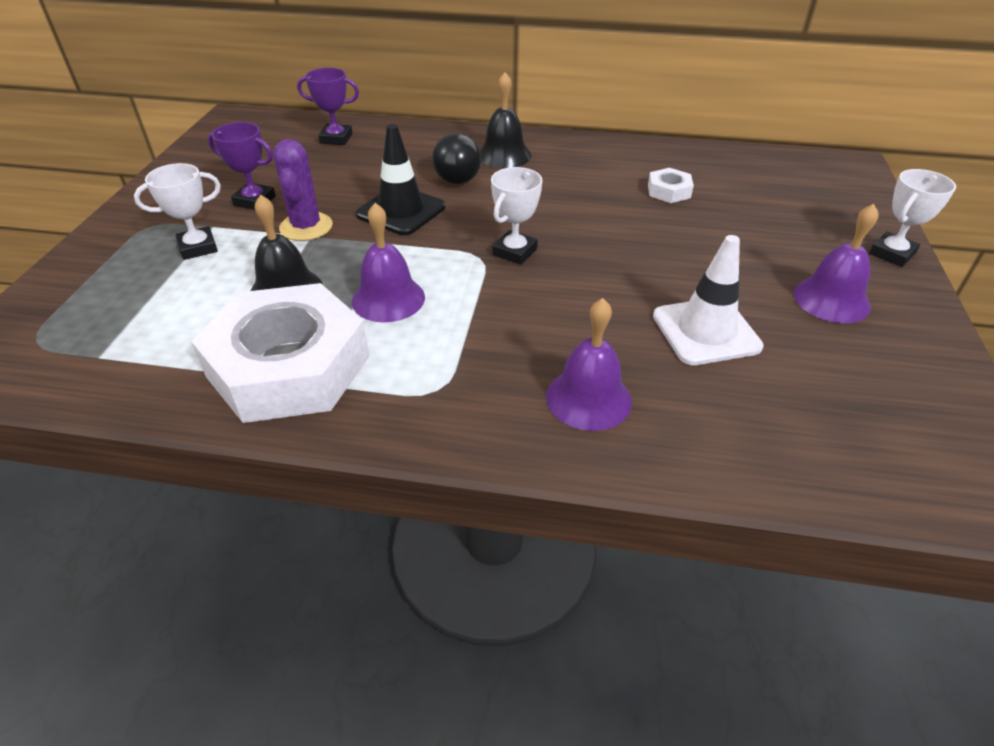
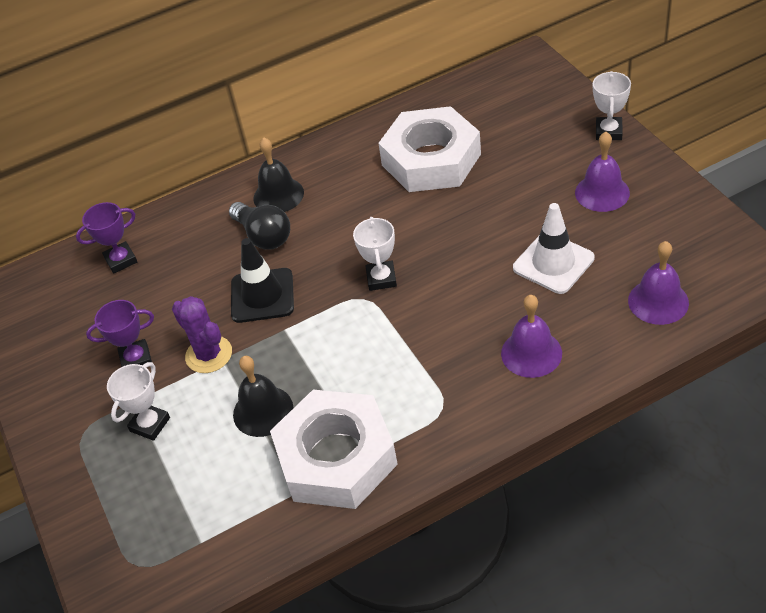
camera: 30 degrees left, 5 degrees up
purple bell [352,203,425,323] -> purple bell moved to [628,241,689,325]
white nut [648,168,694,203] -> white nut [378,106,481,192], size x2.49

